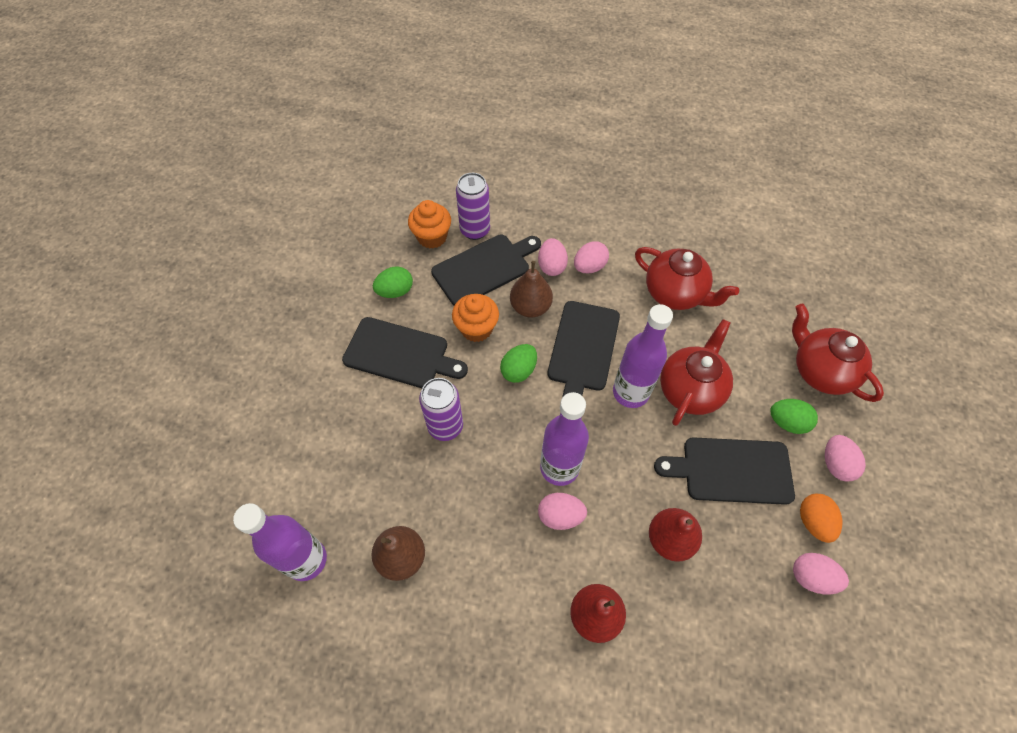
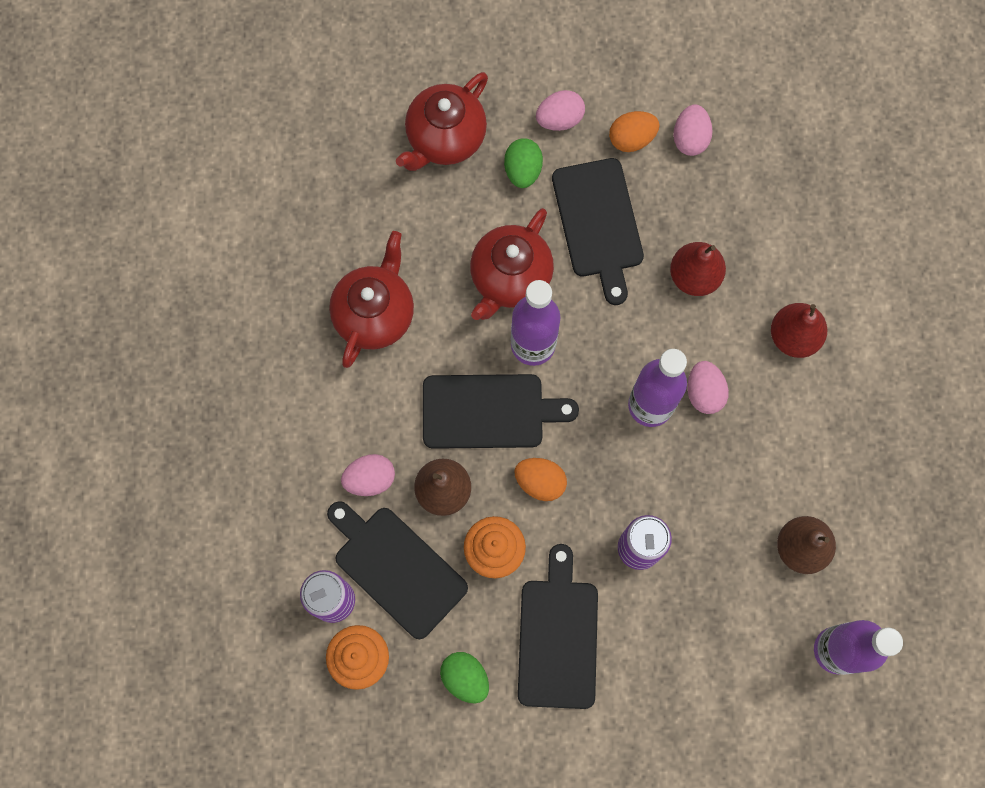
camera: 105 degrees left, 15 degrees up
green egg [500,344,537,383] -> orange egg [514,458,567,501]
pink egg [574,241,609,274] -> none
red teapot [660,319,733,426] -> red teapot turned 75 degrees counterclockwise [470,208,554,320]

